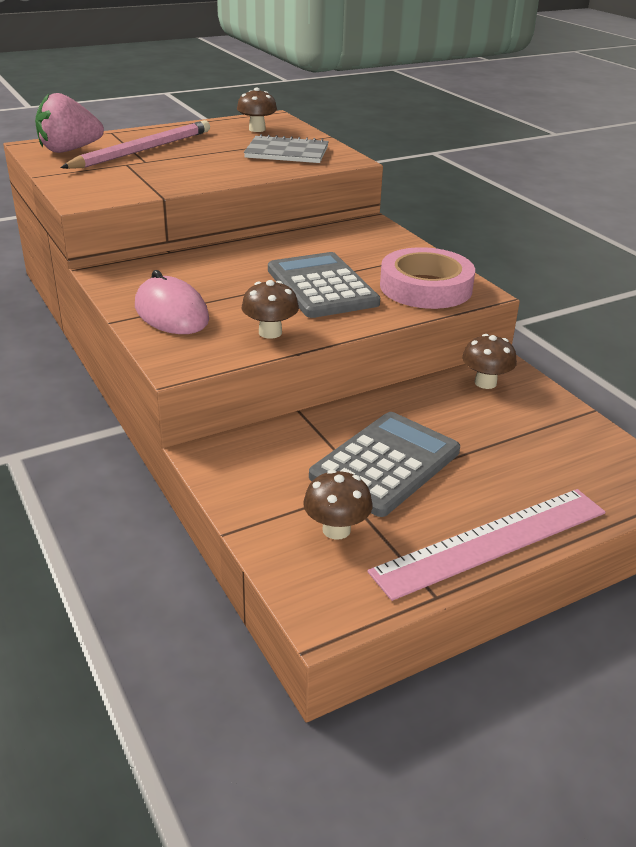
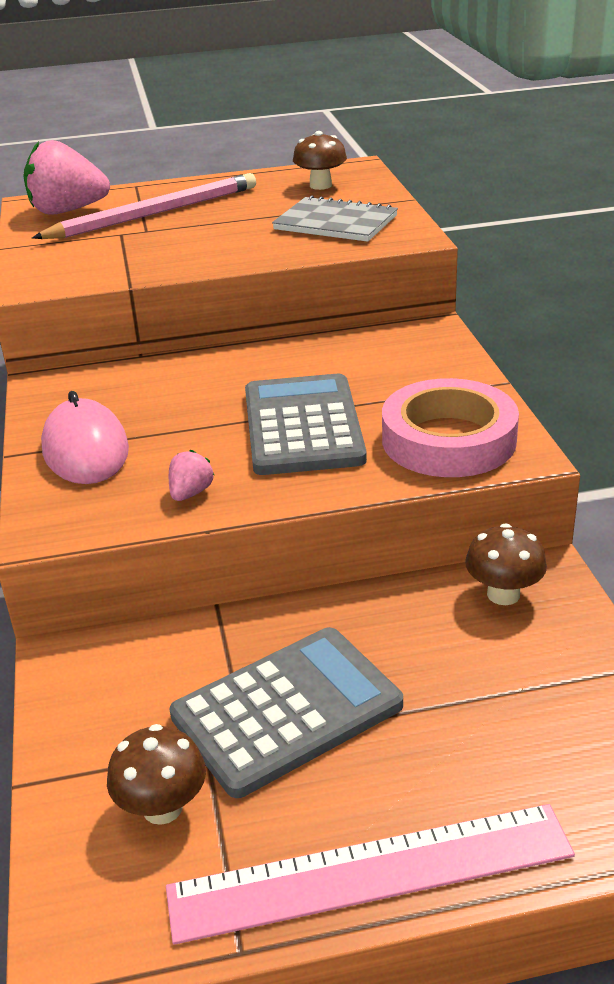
camera: 20 degrees right, 0 degrees up
brown mushroom [242,280,299,339] -> pink strawberry [169,450,214,501]

